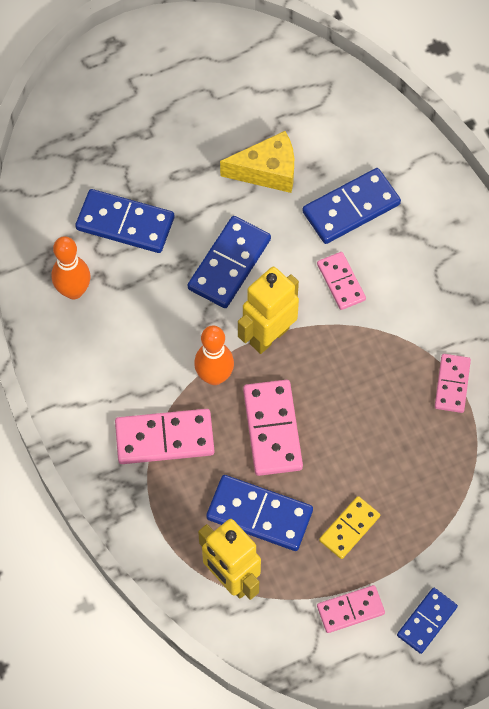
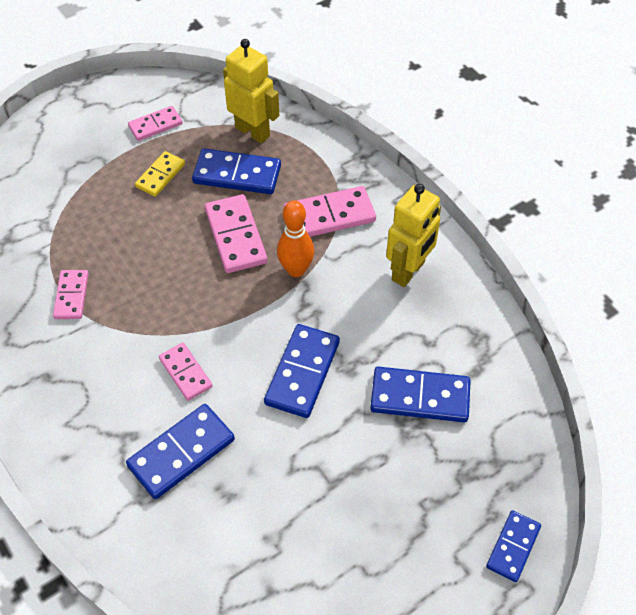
camera: 170 degrees right, 10 degrees down
orange bowling pin [51,236,90,299] -> none
yellow cheese [220,131,294,193] -> none
yellow robot [238,267,299,354] -> yellow robot moved to [386,184,441,287]
blue domino [397,588,458,654] -> blue domino moved to [486,510,541,582]

